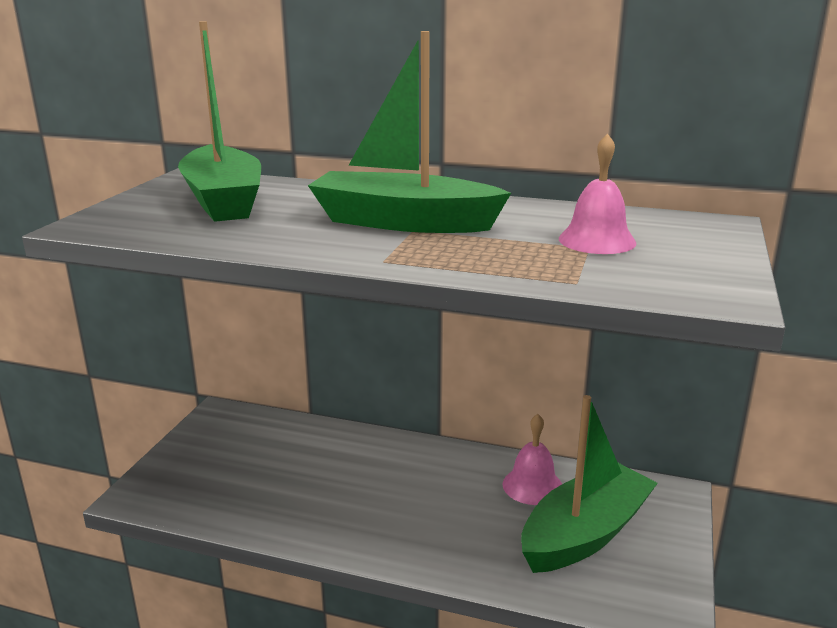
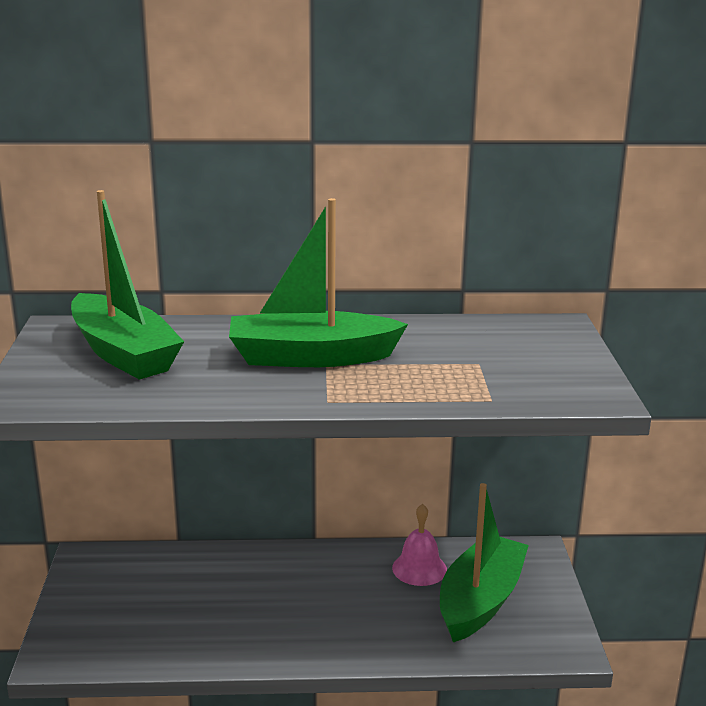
camera: 20 degrees left, 0 degrees up
pink bell [559,133,636,254] -> none

